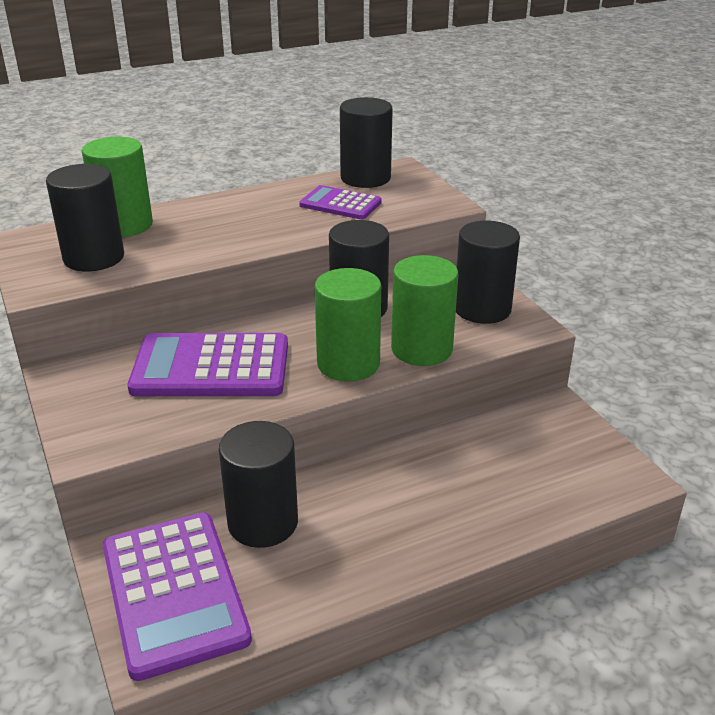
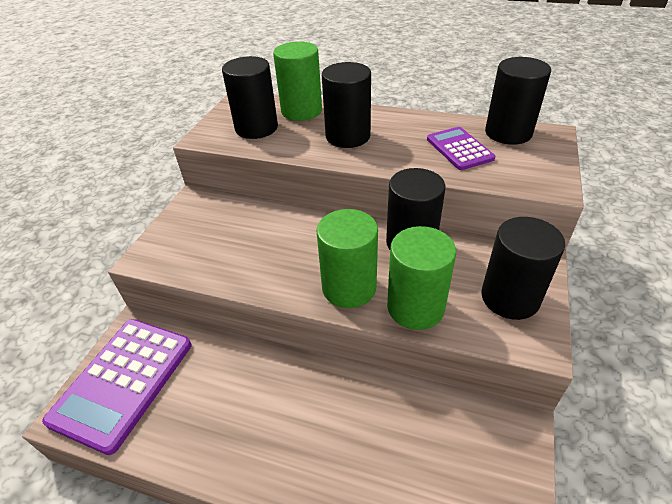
camera: 45 degrees right, 10 degrees up
purple calculator [127,333,288,396] -> none
black cylinder [219,421,298,548] -> black cylinder moved to [322,62,371,148]

